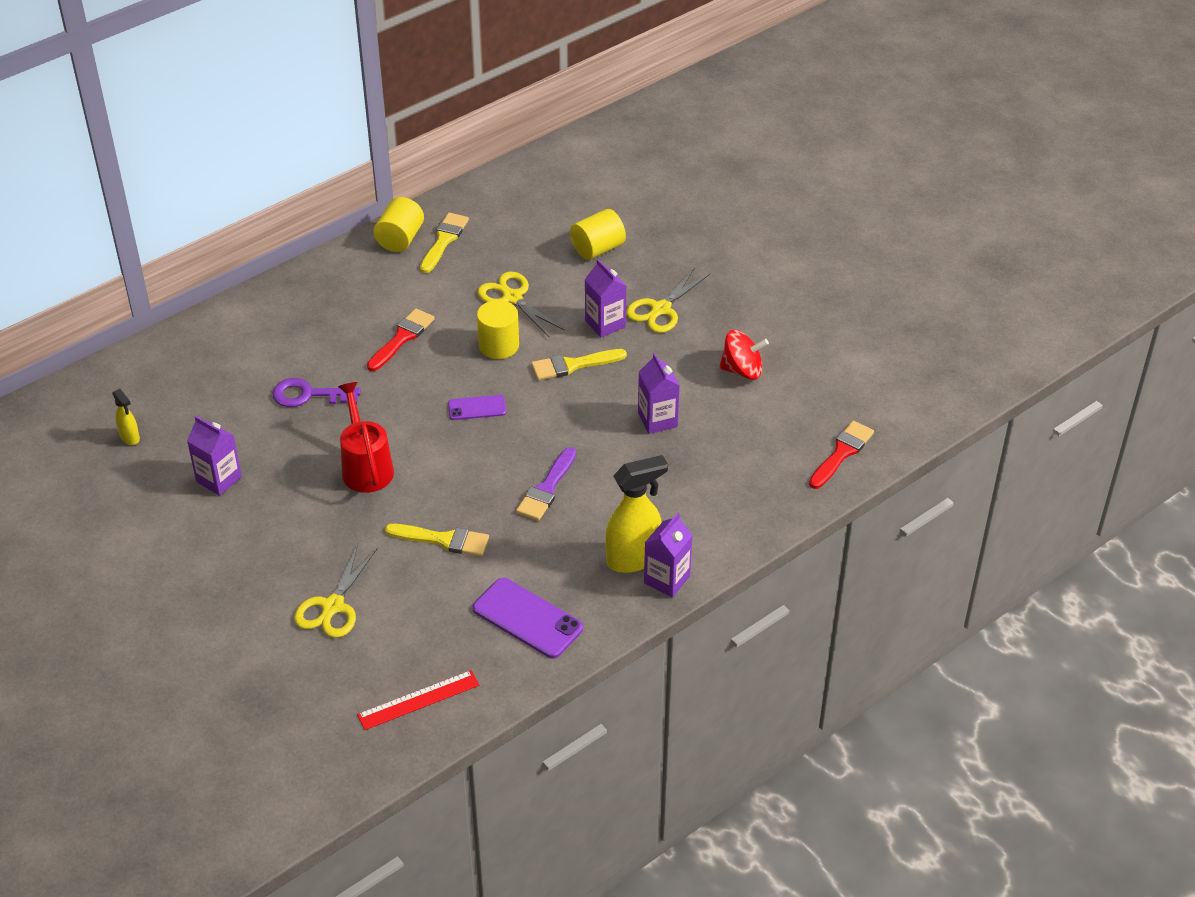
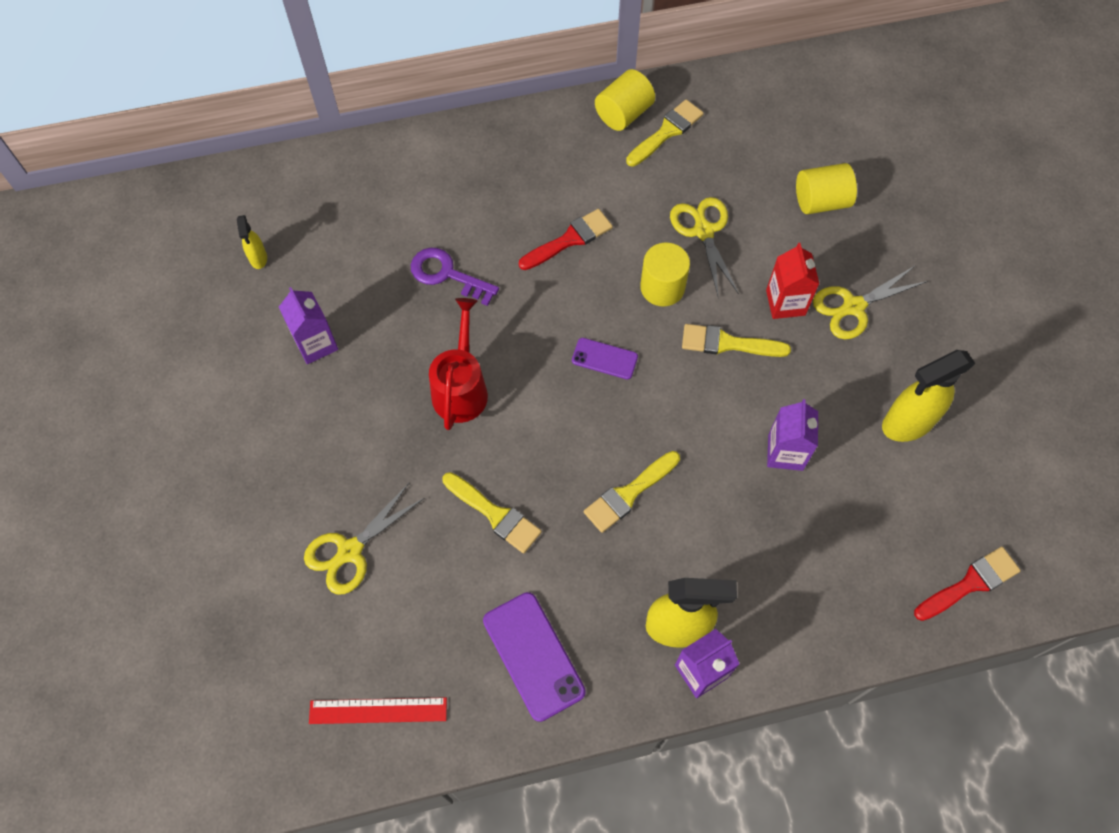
camera: 25 degrees right, 20 degrees up
purple brush [516,447,576,521] -> yellow brush [584,451,680,533]
purple carton [585,259,626,338] -> red carton [766,243,819,319]
red spinning top [719,330,769,380] -> yellow spray bottle [882,350,976,442]

